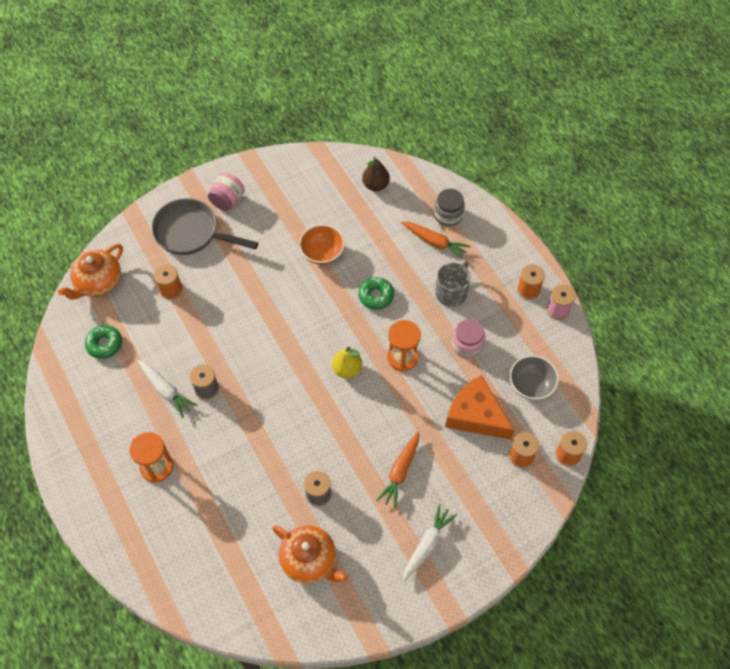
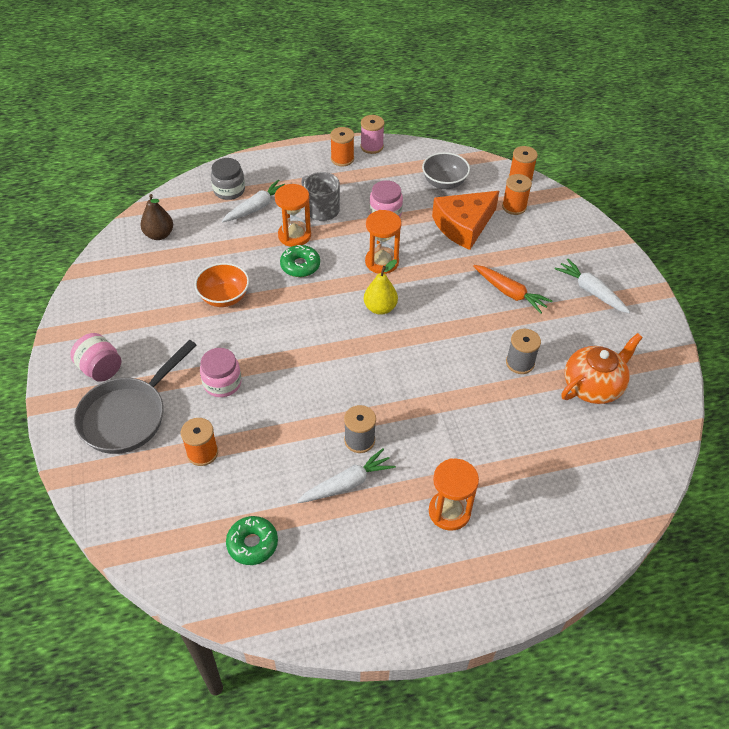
camera: 75 degrees left, 10 degrees down
orange teapot [58,244,123,300] -> none
orange carrot [401,221,471,260] -> white carrot [222,179,285,222]
none -> pink jar [200,348,242,397]
none -> orange hourglass [275,184,311,247]

